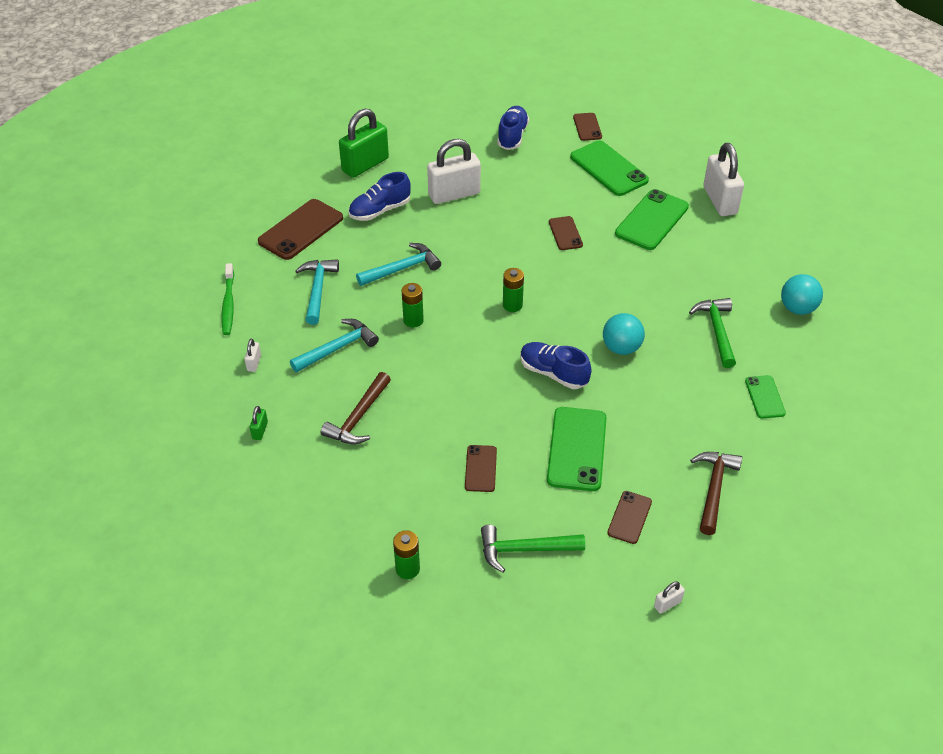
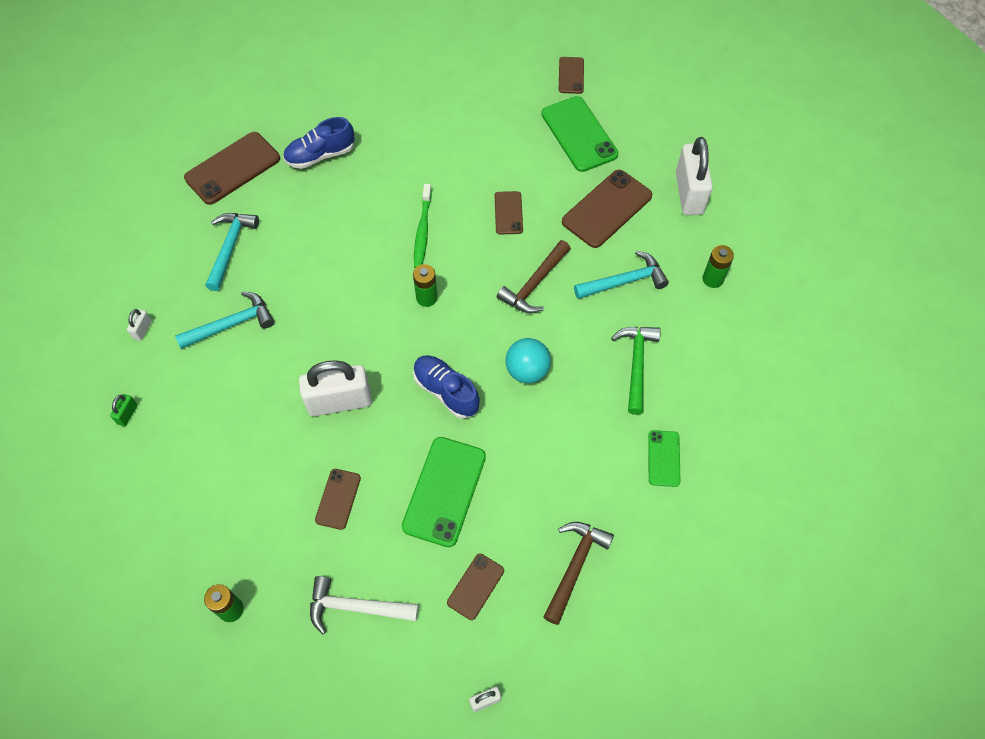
camera: 10 degrees right, 15 degrees up
green toothbrush [222,263,234,335] -> green toothbrush moved to [414,184,432,268]
brown hammer [321,372,391,444] -> brown hammer moved to [497,240,571,313]
green padlock [339,109,389,178] -> none
turquoise hammer [356,243,441,286] -> turquoise hammer moved to [574,250,669,299]
green battery [402,283,424,328] -> green battery moved to [703,245,734,288]
white padlock [427,139,481,204] -> white padlock moved to [299,360,372,416]
green hammer [481,525,585,573] -> white hammer [310,576,419,634]
blue shoe [497,106,529,150] -> none
green phone [615,189,689,250] -> brown phone [562,170,652,248]
turquoise ball [781,274,823,315] -> none

